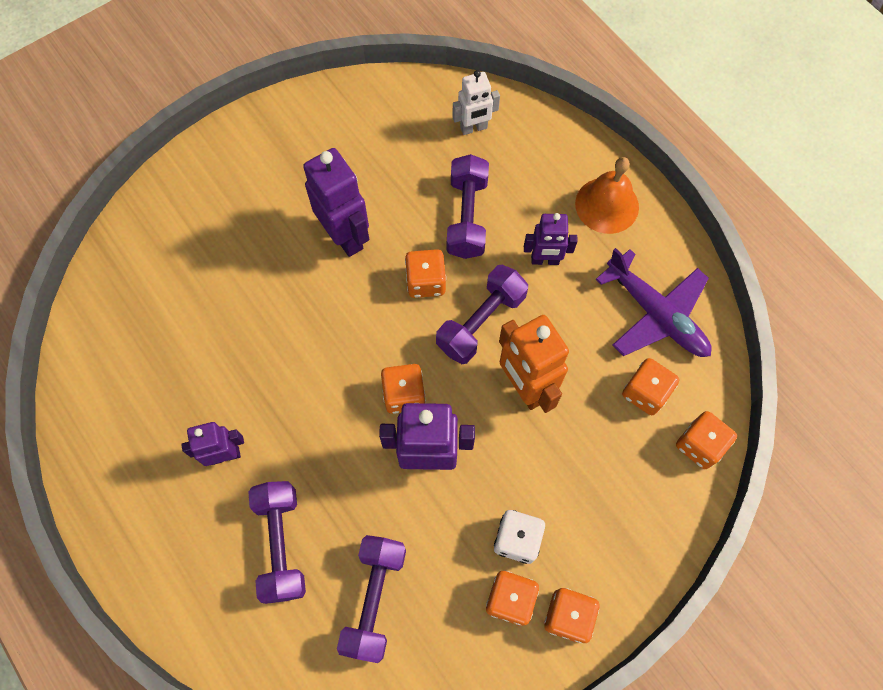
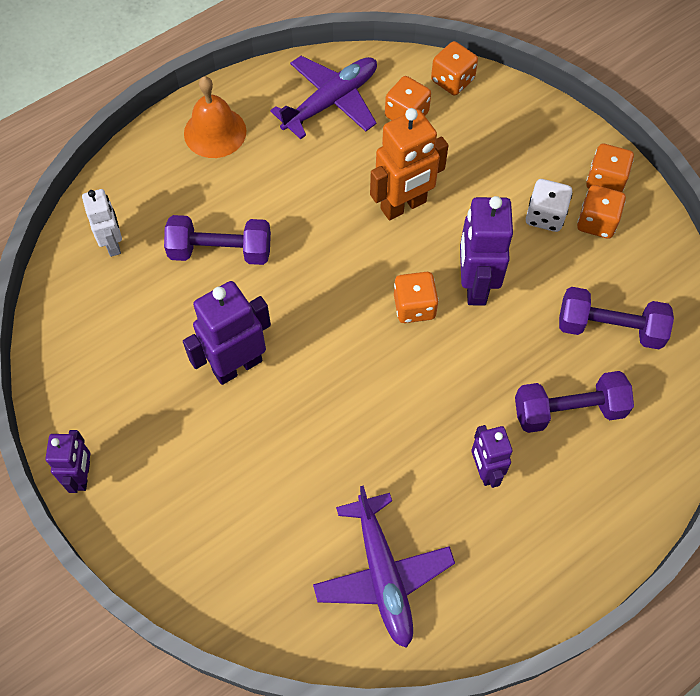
camera: 90 degrees left, 5 degrees down
orange dice [405,249,446,298] -> none
purple dumbbell [436,265,528,364] -> none
purple robot [524,213,578,265] -> purple robot moved to [45,430,91,493]
none -> purple plane [313,486,455,648]

